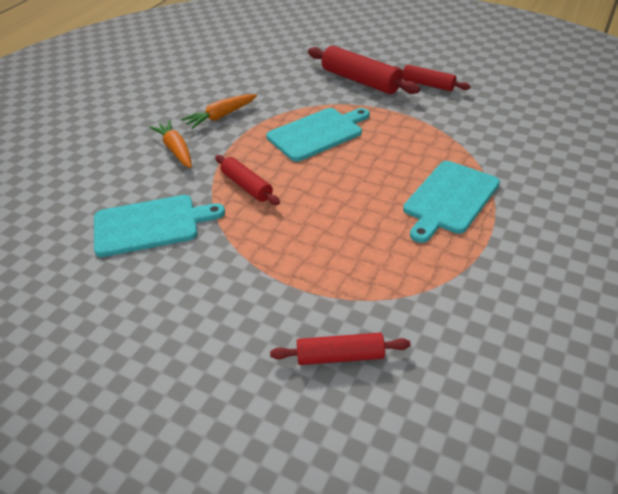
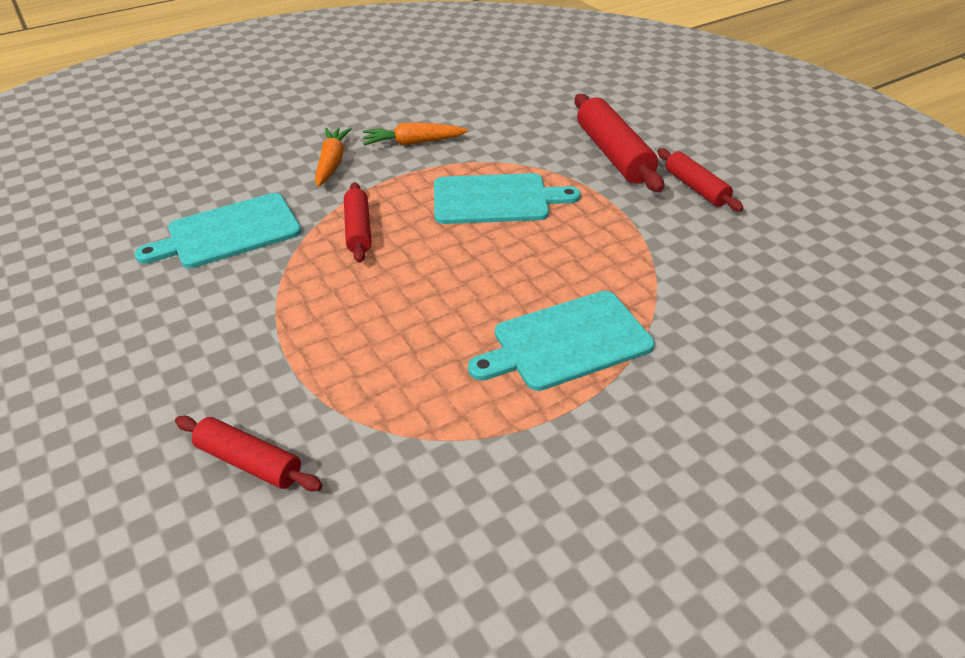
camera: 30 degrees right, 0 degrees up
turquoise cutting board [94,195,225,257] -> turquoise cutting board turned 135 degrees clockwise [135,193,301,268]

